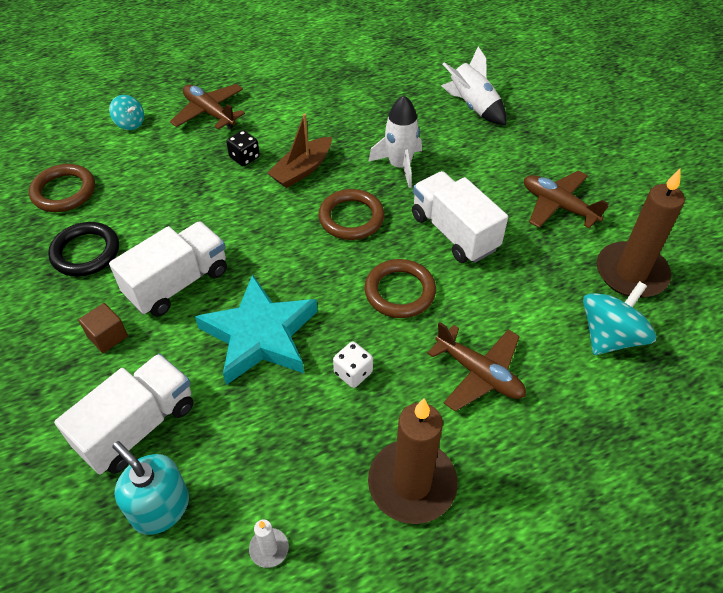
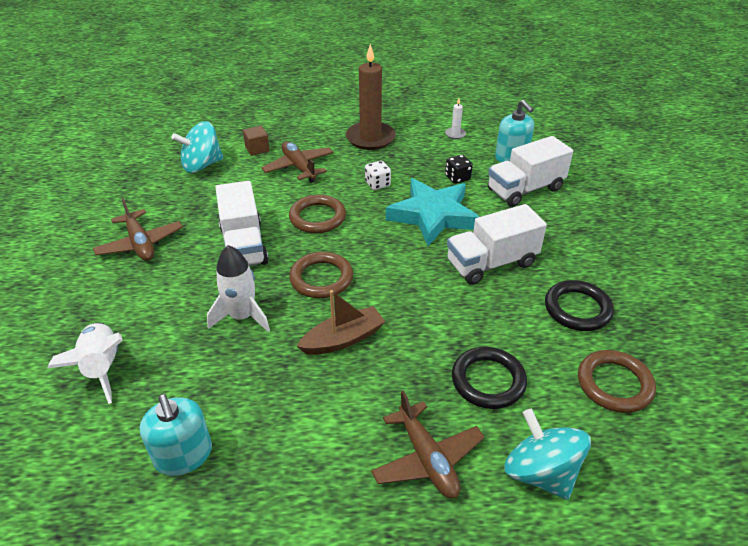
camera: 160 degrees left, 10 degrees down
brown cube [79,303,128,353] -> brown cube moved to [243,126,270,156]
turquoise spinning top [109,95,144,130] -> turquoise spinning top [504,409,591,500], size x1.76
black dice [226,130,260,166] -> black dice moved to [445,155,473,184]
brown candle [597,169,685,298] -> none
none -> turquoise soap dispenser [140,394,212,476]
none -> black ring [452,347,527,409]

